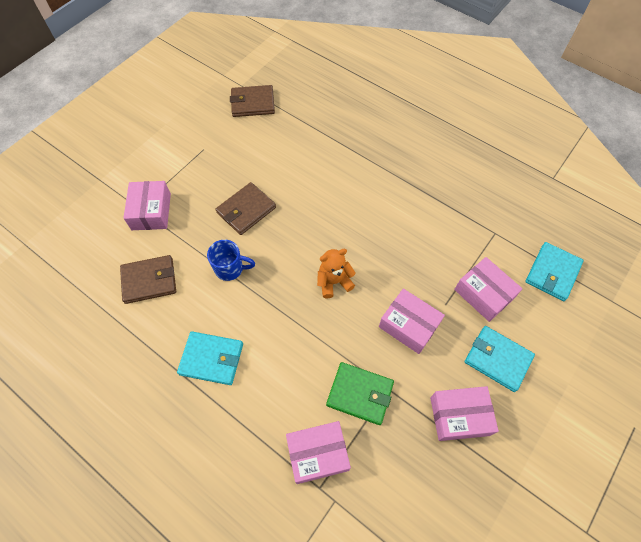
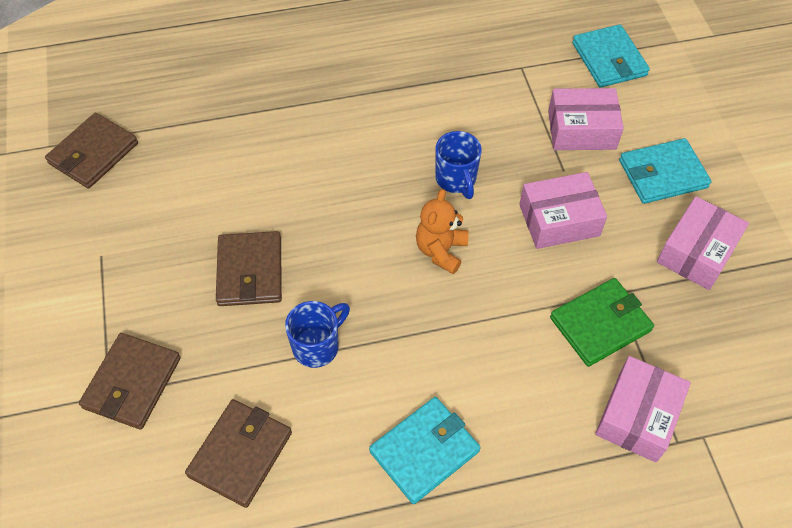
camera: 50 degrees left, 5 degrees down
pink box [123,181,171,230] -> brown wallet [79,333,181,430]
none -> blue mug [435,131,482,199]

